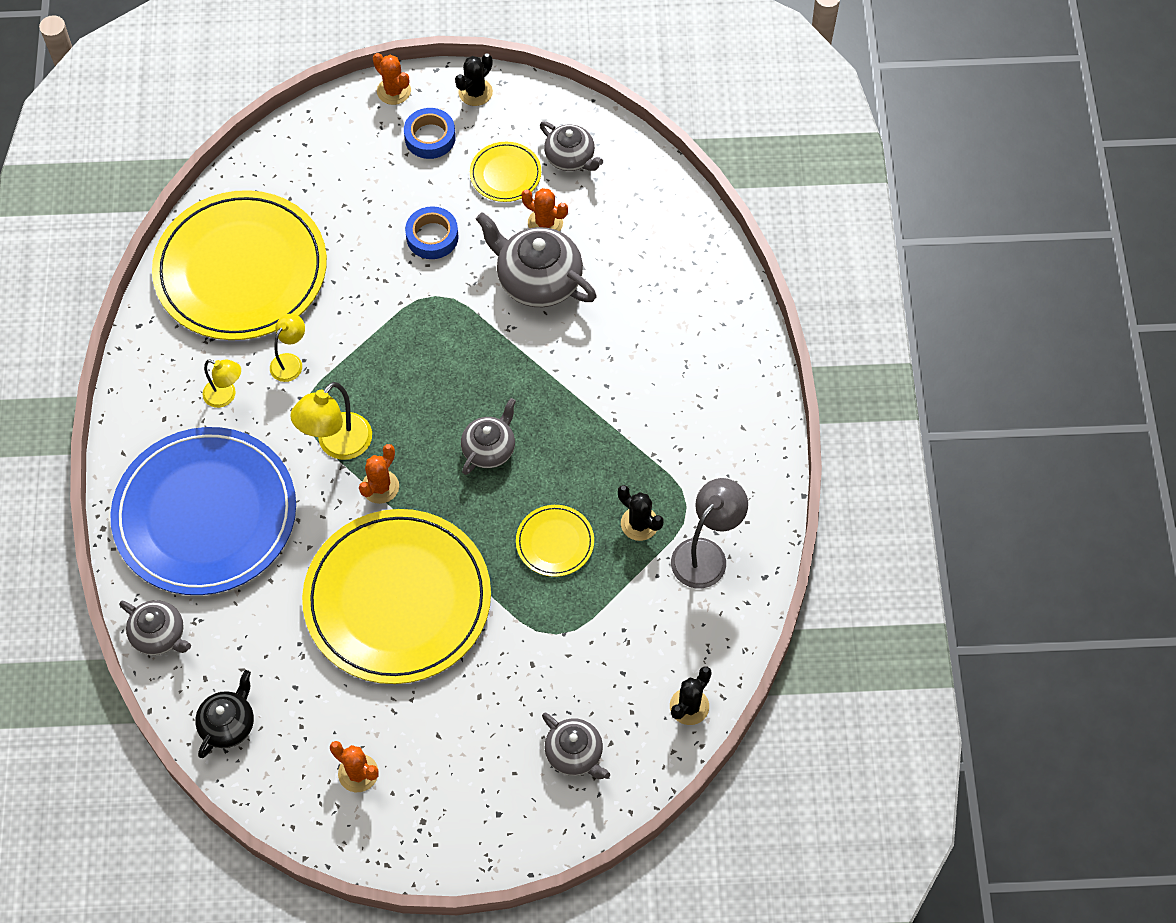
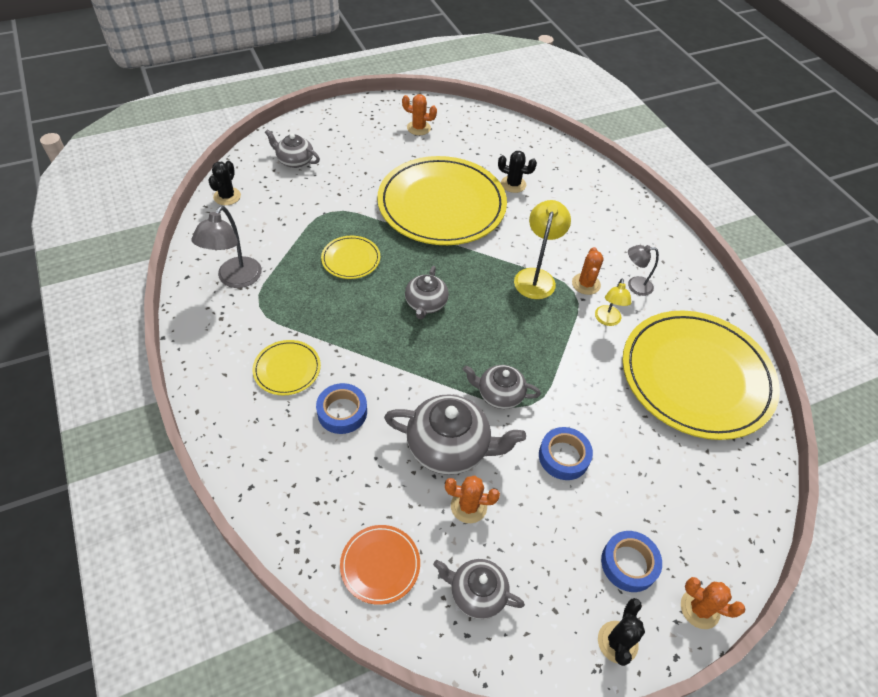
camera: 155 degrees right, 10 degrees down
blue plate [110,427,296,595] -> none
grey teapot [120,600,191,655] -> grey teapot moved to [463,365,541,409]
black teapot [195,670,254,758] -> none
yellow lamp [202,360,241,408] -> grey lamp [628,245,659,296]
orange cactus [359,444,399,504] -> orange cactus moved to [572,247,604,295]
yellow plate [470,142,541,202] -> yellow plate moved to [253,340,321,395]
black cactus [618,485,664,541] -> black cactus moved to [498,151,537,193]
none -> blue tape [316,383,367,434]
none -> orange plate [340,525,420,605]

